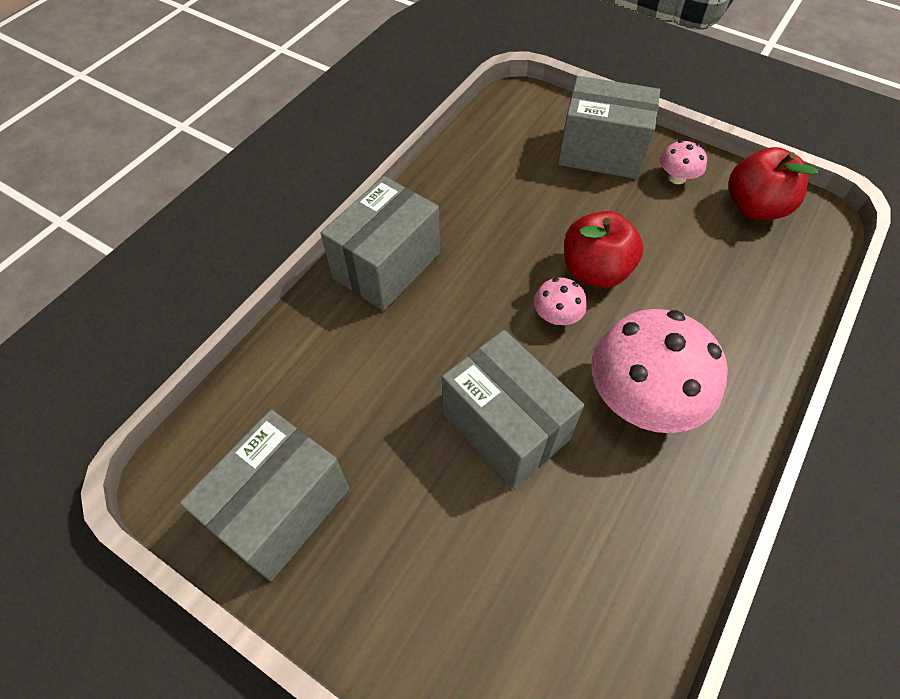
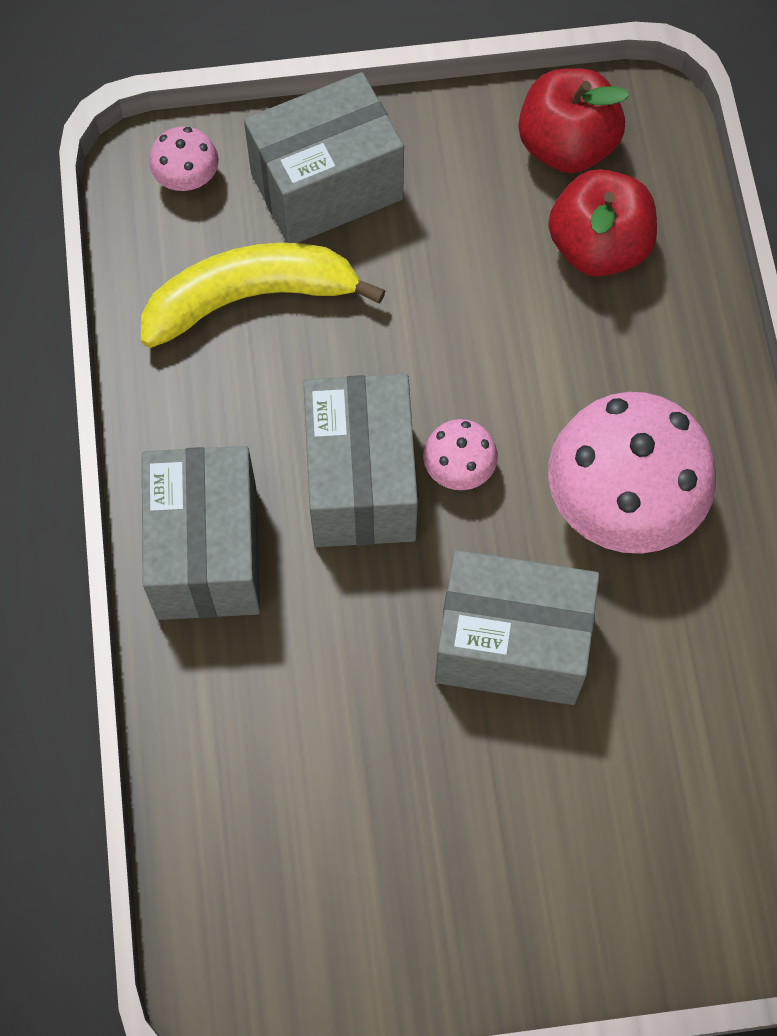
camera: 40 degrees left, 10 degrees up
grey box [180,410,349,581] -> grey box moved to [303,374,418,547]
red apple [564,211,644,288] -> red apple moved to [548,169,657,277]
pink mushroom [660,140,707,184] -> pink mushroom moved to [149,126,219,191]
none -> yellow banana [141,243,386,348]

